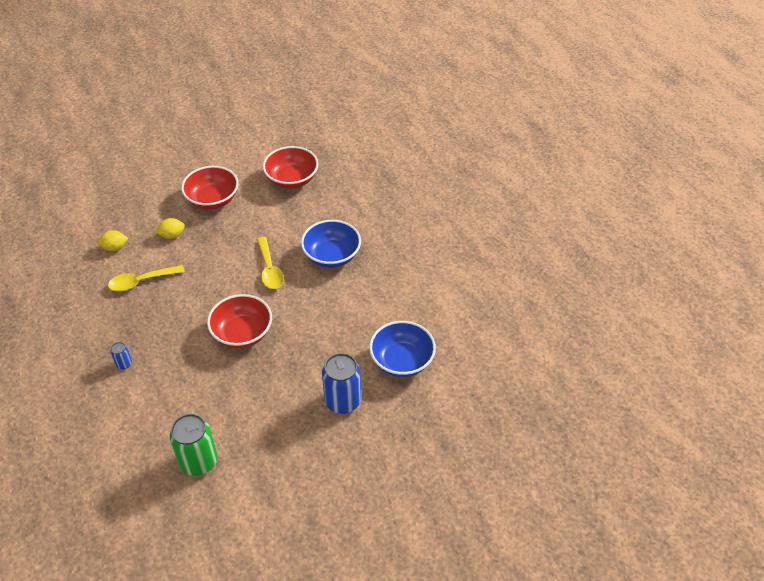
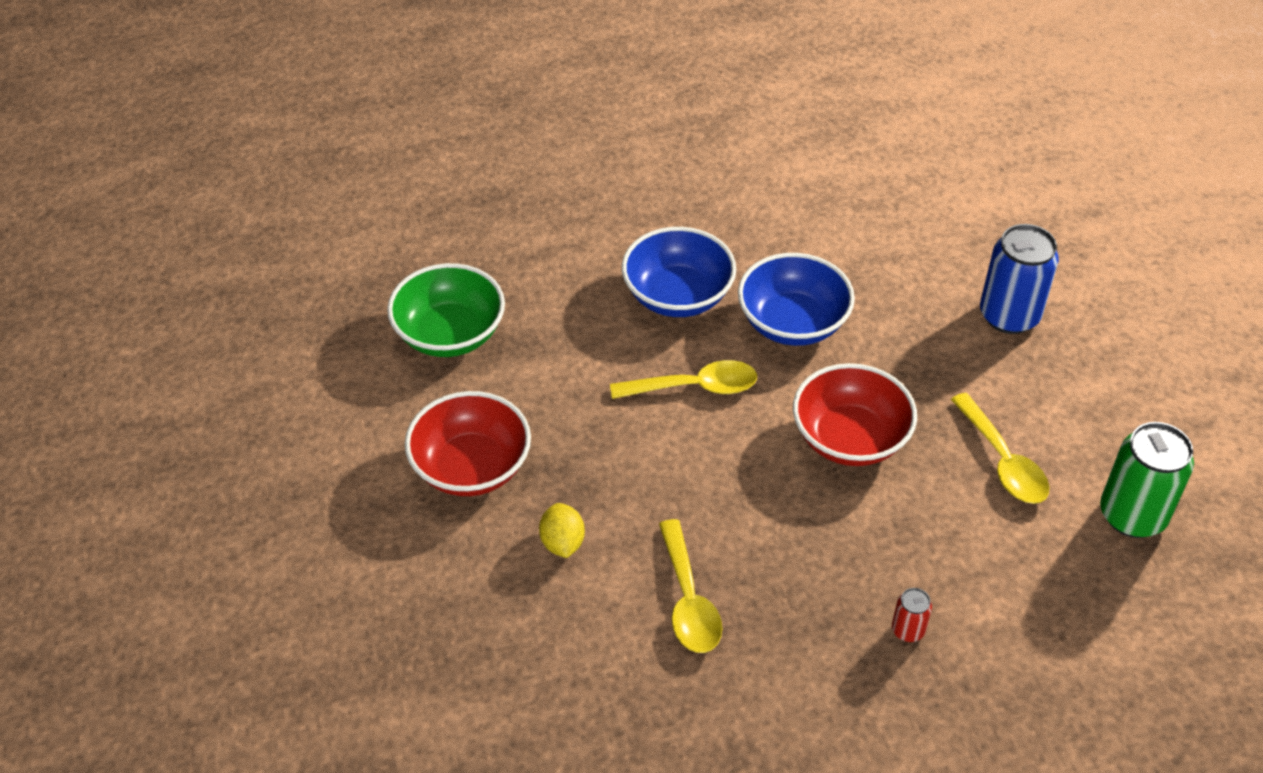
camera: 80 degrees left, 0 degrees up
yellow lemon [98,230,129,251] -> none
blue can [110,342,132,369] -> red can [892,588,932,642]
red bowl [263,146,318,189] -> green bowl [387,263,505,357]
blue bowl [369,321,436,377] -> blue bowl moved to [738,253,855,346]
none -> yellow spoon [951,393,1049,504]

